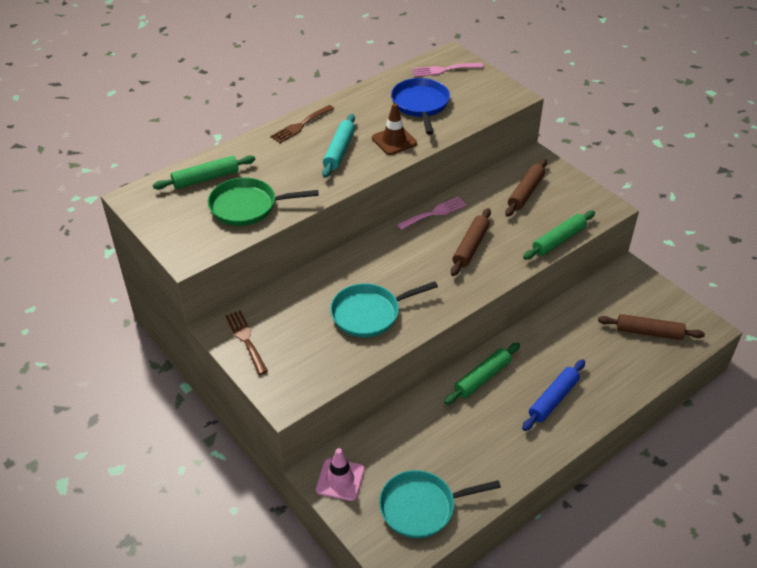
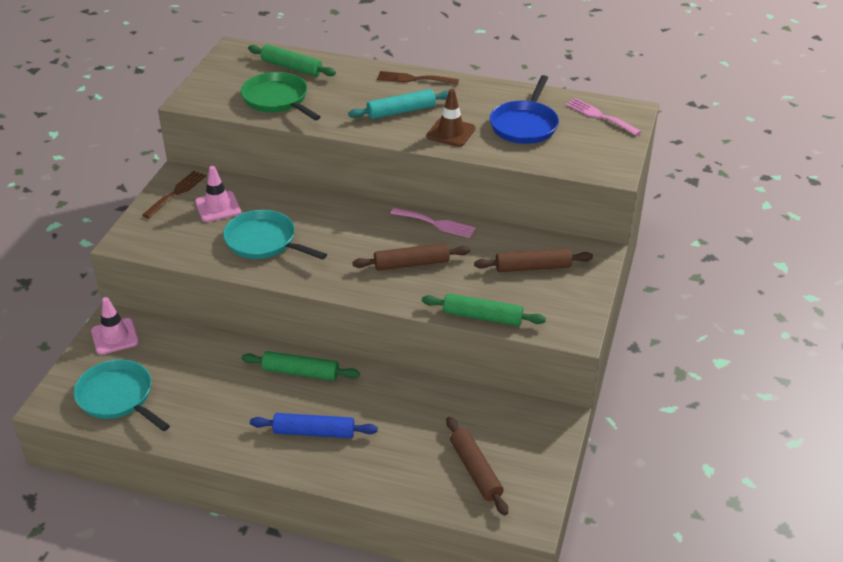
camera: 55 degrees right, 5 degrees down
blue pan [391,78,450,134] -> blue pan turned 150 degrees clockwise [490,75,559,144]
none -> pink traffic cone [195,166,241,222]

